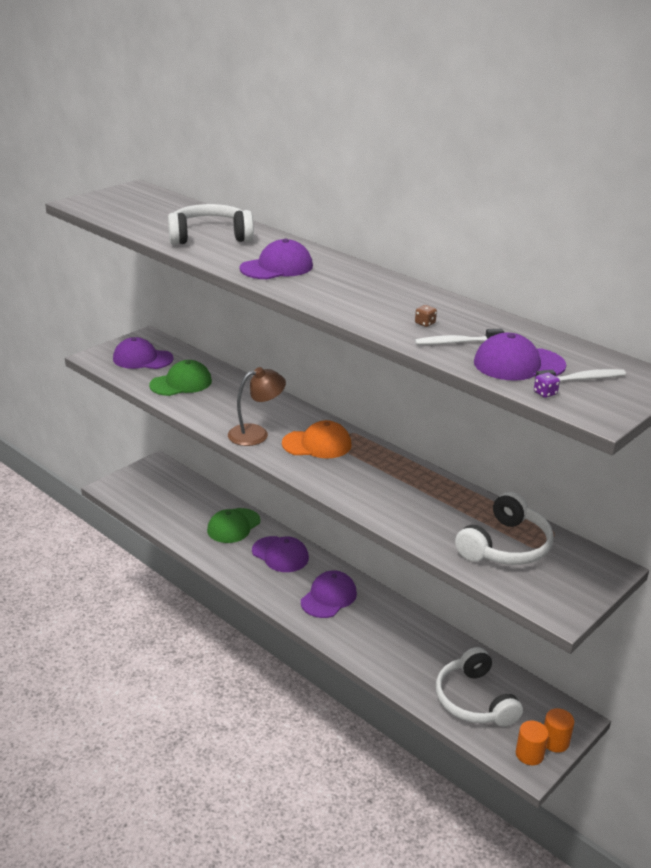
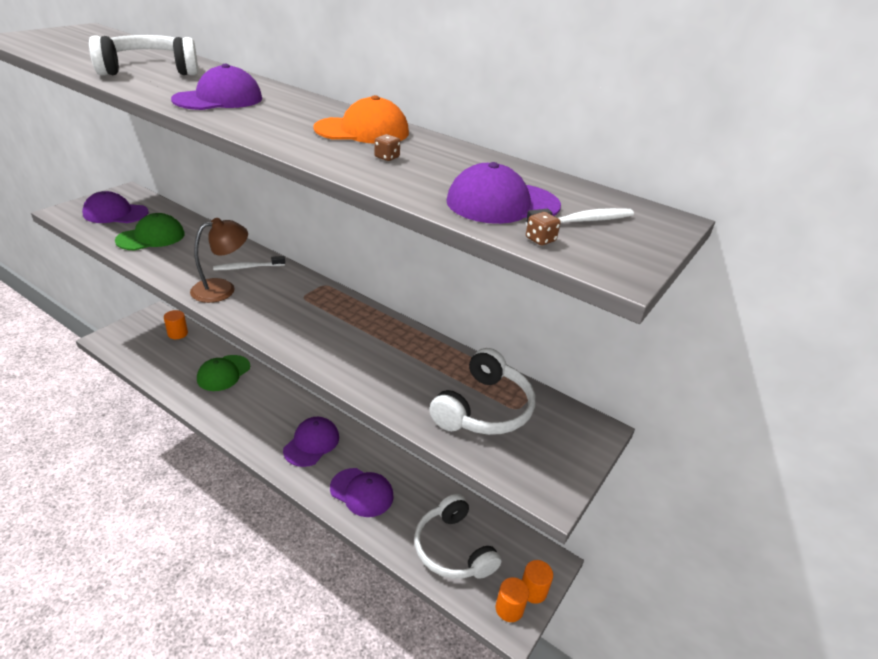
camera: 10 degrees left, 5 degrees up
purple cap [252,536,309,572] -> purple cap moved to [330,468,394,517]
orange cap [282,420,352,458] -> orange cap moved to [313,95,409,144]
white toothbrush [415,328,504,345] -> white toothbrush moved to [213,256,285,270]
purple dice [534,372,560,398] -> brown dice [526,212,561,245]
none -> orange cylinder [164,310,188,339]

